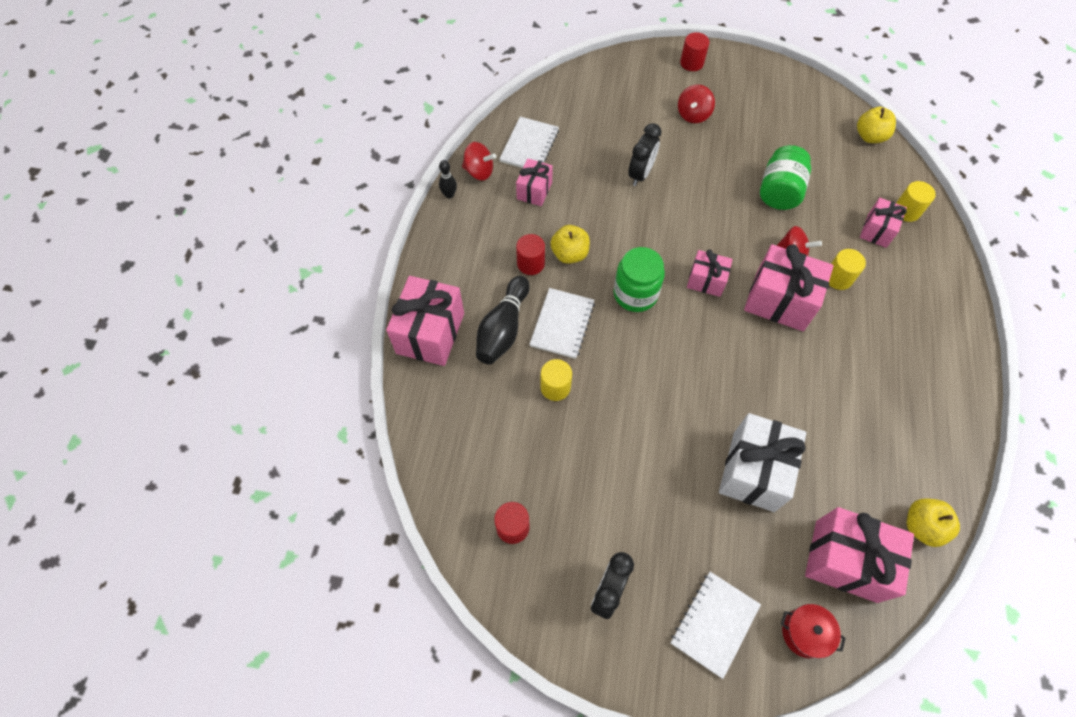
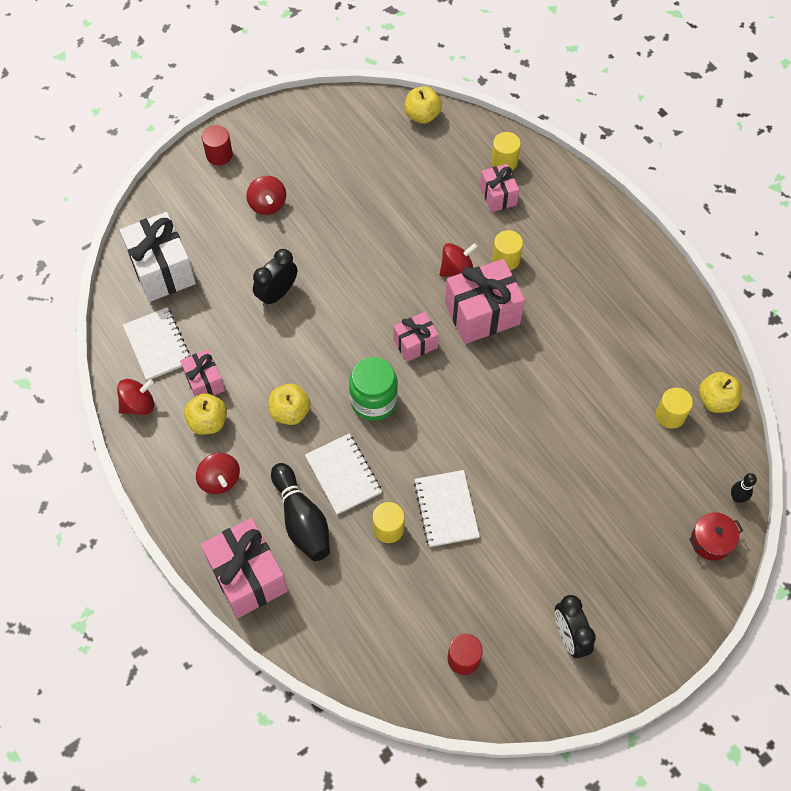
camera: 45 degrees left, 0 degrees up
black bowling pin [439,160,457,199] -> black bowling pin moved to [731,473,757,503]
red cylinder [516,234,545,275] -> none
black clock [628,123,661,186] -> black clock turned 120 degrees counterclockwise [253,249,297,307]
white notebook [671,572,761,679] -> white notebook moved to [414,470,480,547]
white gift [719,413,806,512] -> white gift moved to [120,212,196,302]
green jar [760,145,811,210] -> none
pink gift [805,507,914,603] -> none
none -> yellow apple [184,393,227,435]
none -> red spinning top [196,453,240,494]
none -> yellow cylinder [656,388,693,429]

